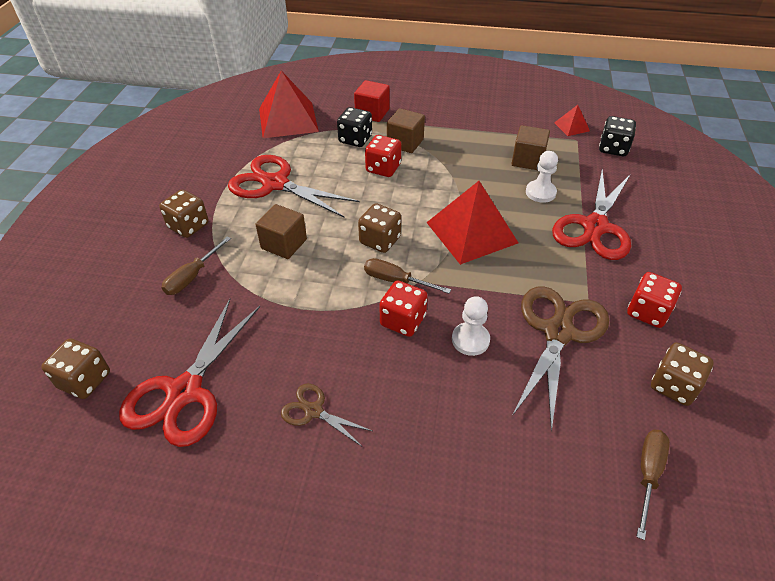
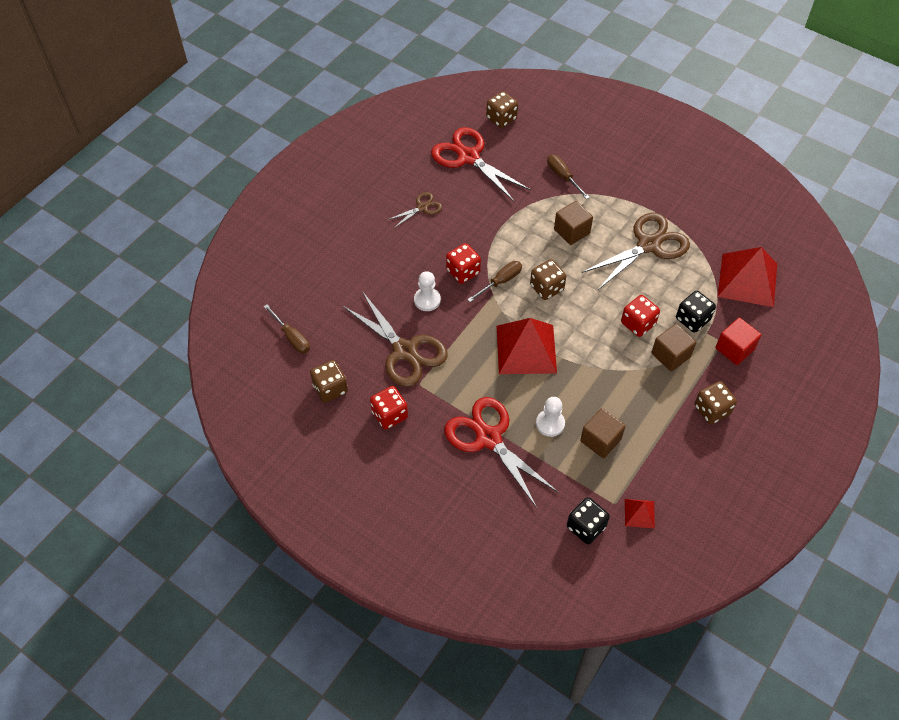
camera: 115 degrees right, 10 degrees up
brown dice [159,189,209,238] -> brown dice moved to [694,381,737,424]
red scissors [228,155,360,217] -> brown scissors [582,213,690,290]

